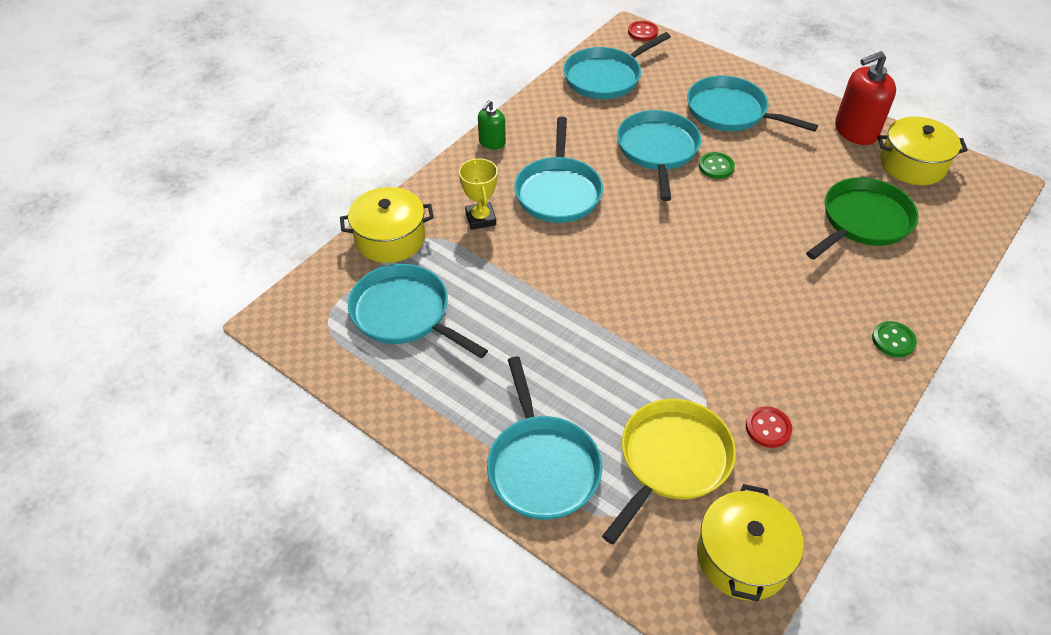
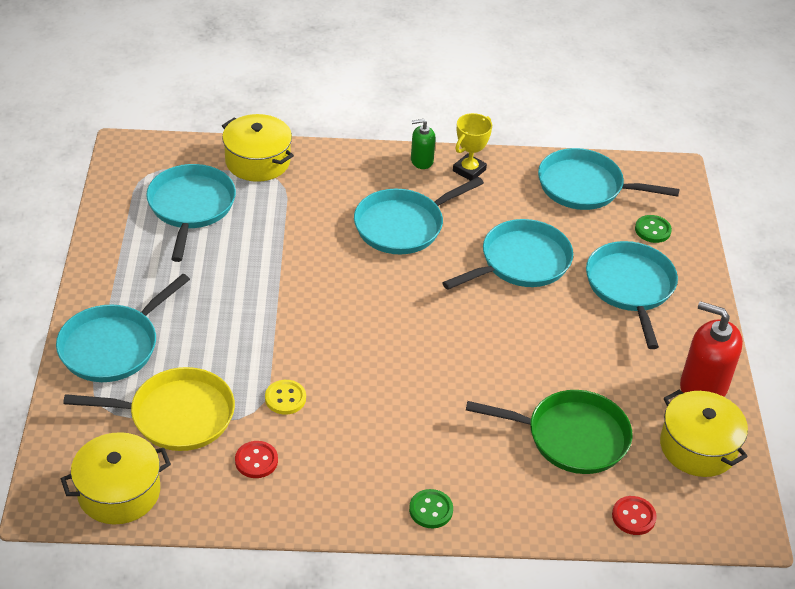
camera: 50 degrees right, 5 degrees down
yellow trophy [459,158,498,230] -> yellow trophy moved to [453,113,492,181]
red button [628,21,658,41] -> red button moved to [612,496,657,535]
green button [699,152,735,179] -> green button moved to [635,215,672,243]
none -> yellow button [265,380,306,415]

